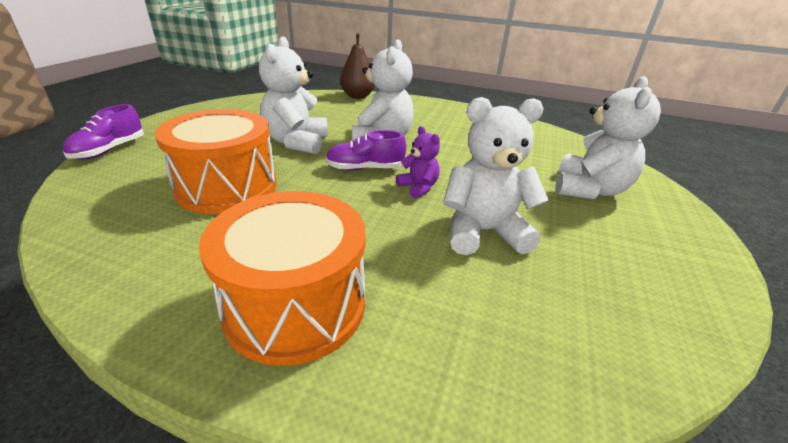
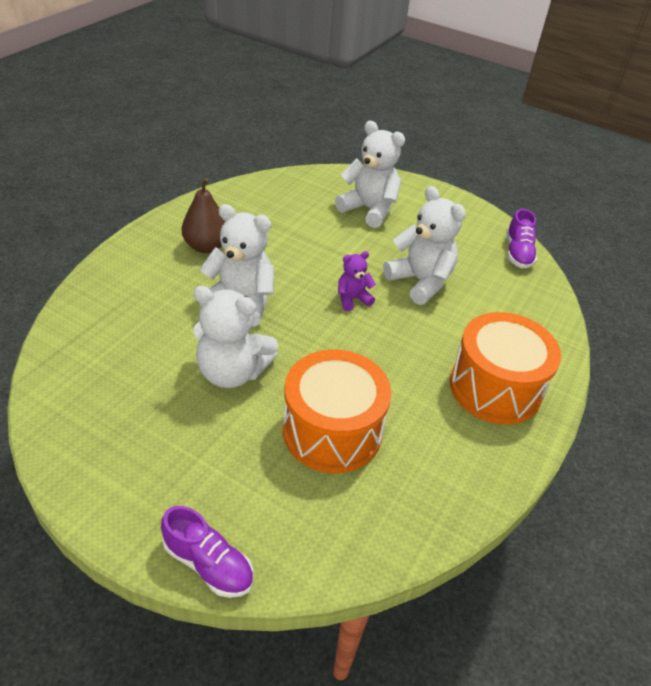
camera: 80 degrees left, 10 degrees up
purple shoe [326,130,406,171] -> purple shoe moved to [506,209,537,268]
brown pear [340,33,375,99] -> brown pear moved to [182,178,225,253]
white teddy bear [443,97,549,255] -> white teddy bear turned 135 degrees clockwise [383,186,466,305]

